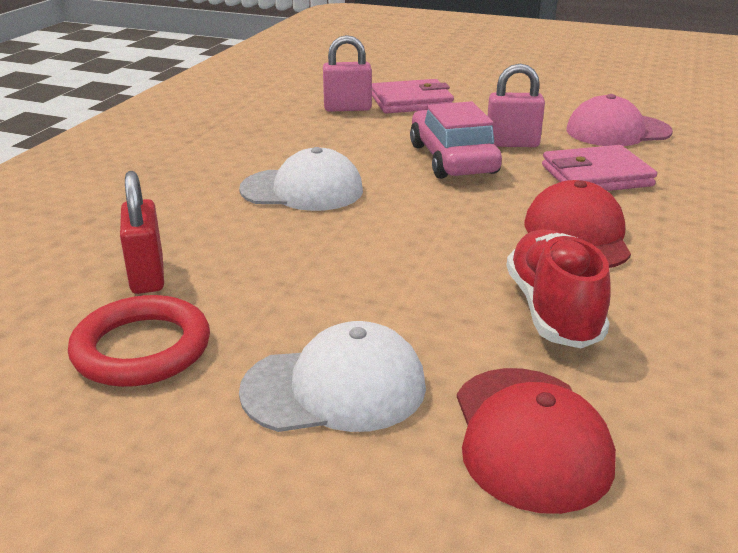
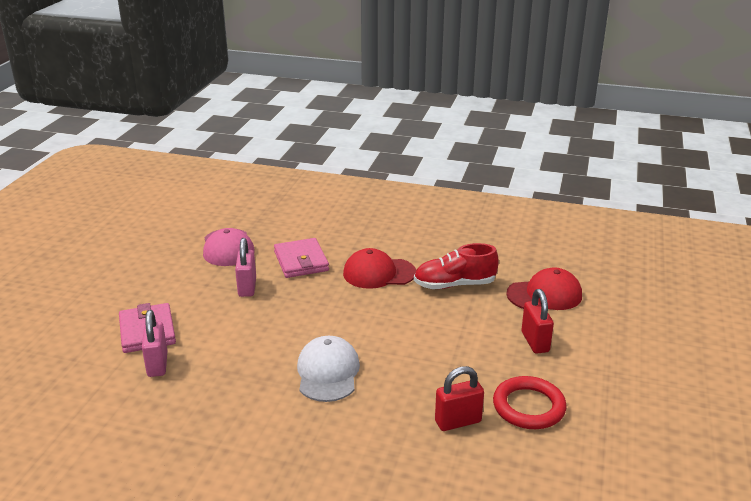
camera: 95 degrees left, 0 degrees up
white cap [239,321,426,432] -> red padlock [521,289,554,354]
pink car [410,101,502,179] -> none

